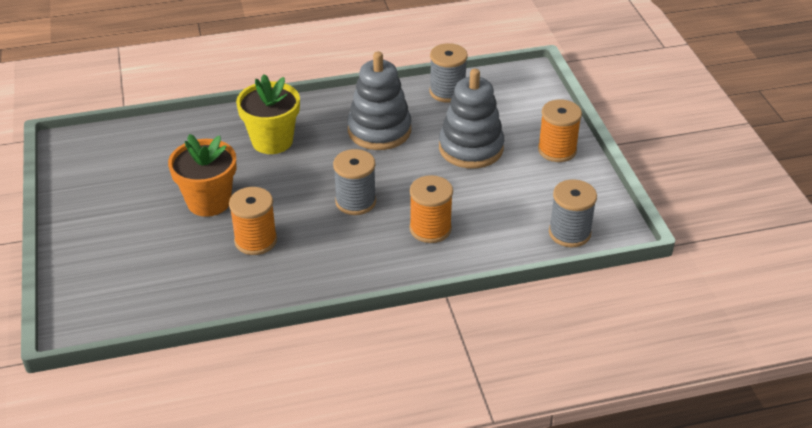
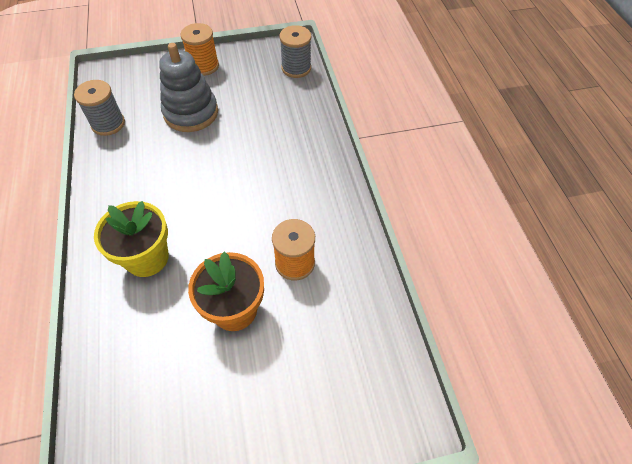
camera: 90 degrees left, 15 degrees up
grey spool [333,149,376,215] -> none
grey stacking toy [347,51,411,150] -> none
orange spool [410,175,453,243] -> none

